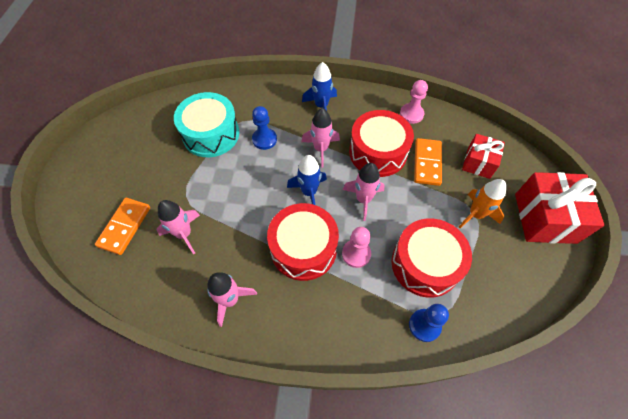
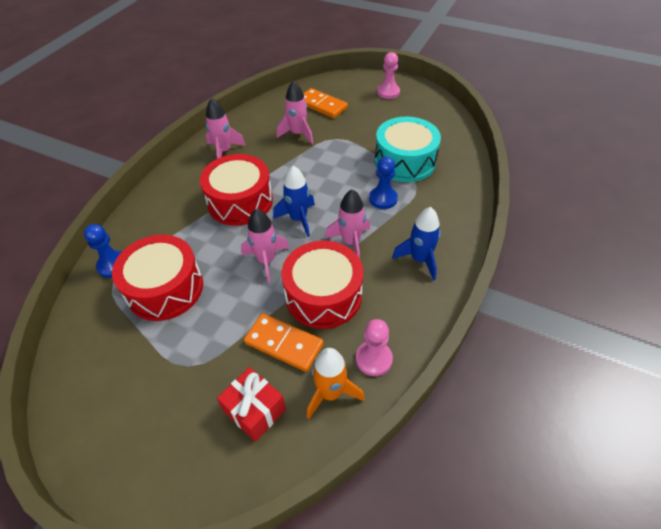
camera: 110 degrees right, 10 degrees down
pink pawn [342,227,371,268] -> pink pawn moved to [377,52,400,99]
orange rocket [459,179,507,228] -> orange rocket moved to [307,348,365,419]
red gift [515,172,605,244] -> none

